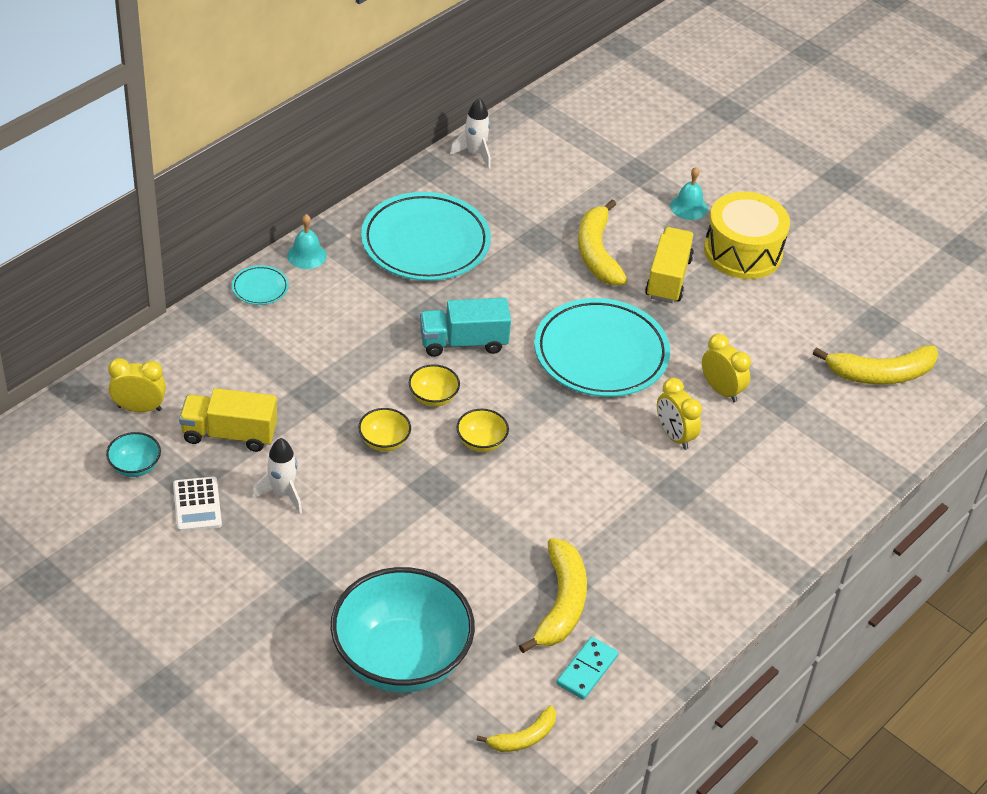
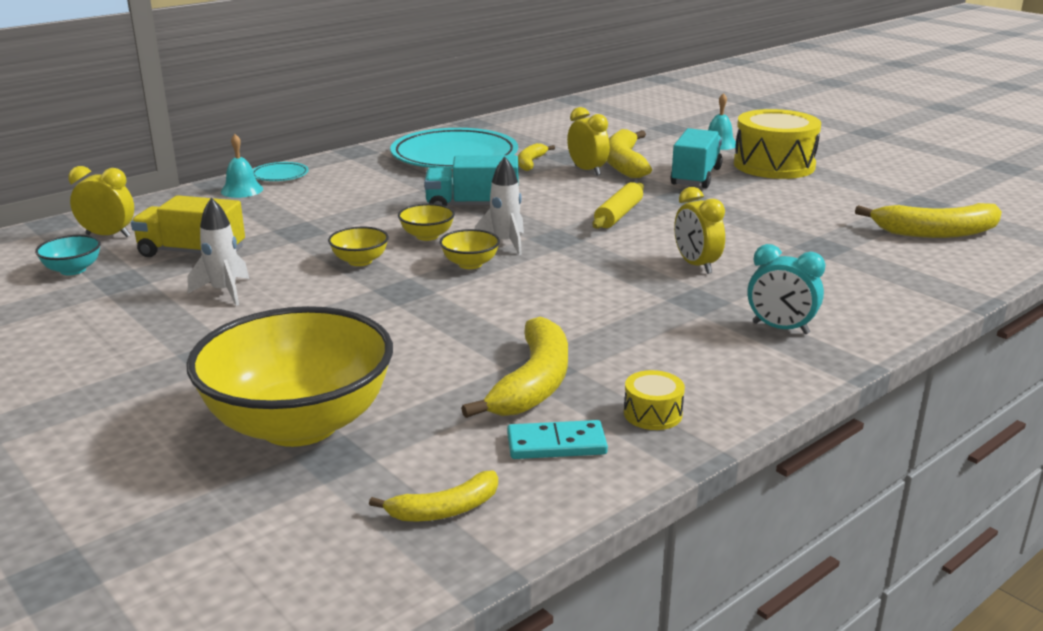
camera: 10 degrees right, 20 degrees down
white calculator [173,477,222,532] -> none
turquoise bell [287,214,327,269] -> turquoise bell moved to [221,134,263,198]
turquoise bowl [331,567,475,693] -> yellow bowl [186,306,393,447]
white rocket [450,98,491,169] -> white rocket moved to [475,157,524,255]
turquoise plate [534,298,670,397] -> yellow rolling pin [592,182,644,229]
turquoise domino [556,637,618,700] -> turquoise domino turned 45 degrees clockwise [507,420,608,459]
yellow truck [645,227,694,303] -> turquoise truck [670,128,723,188]
yellow clock [702,334,751,402] -> yellow clock moved to [567,107,610,176]
none -> yellow banana [518,143,555,171]
none -> yellow drum [624,370,685,430]
none -> turquoise clock [747,244,825,334]

